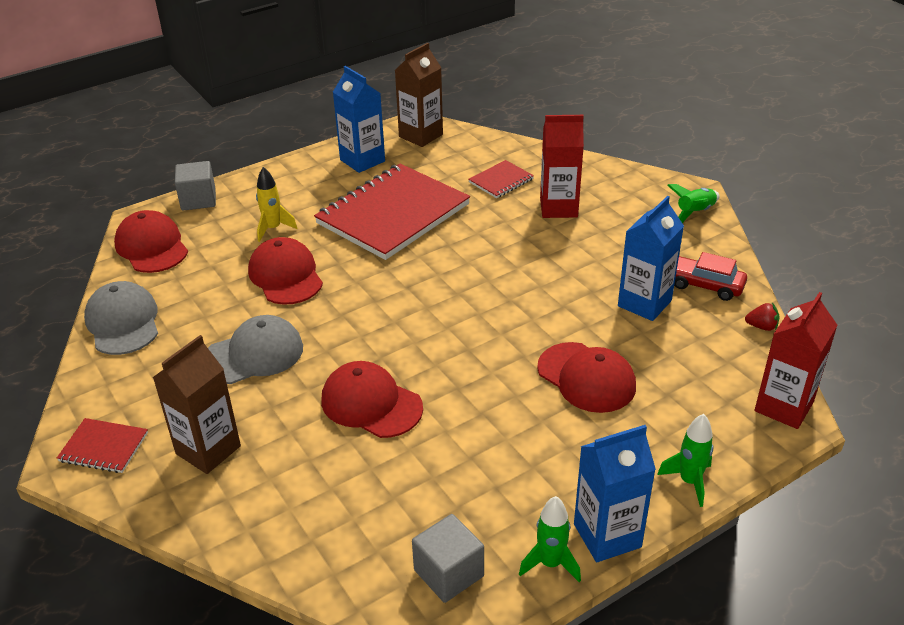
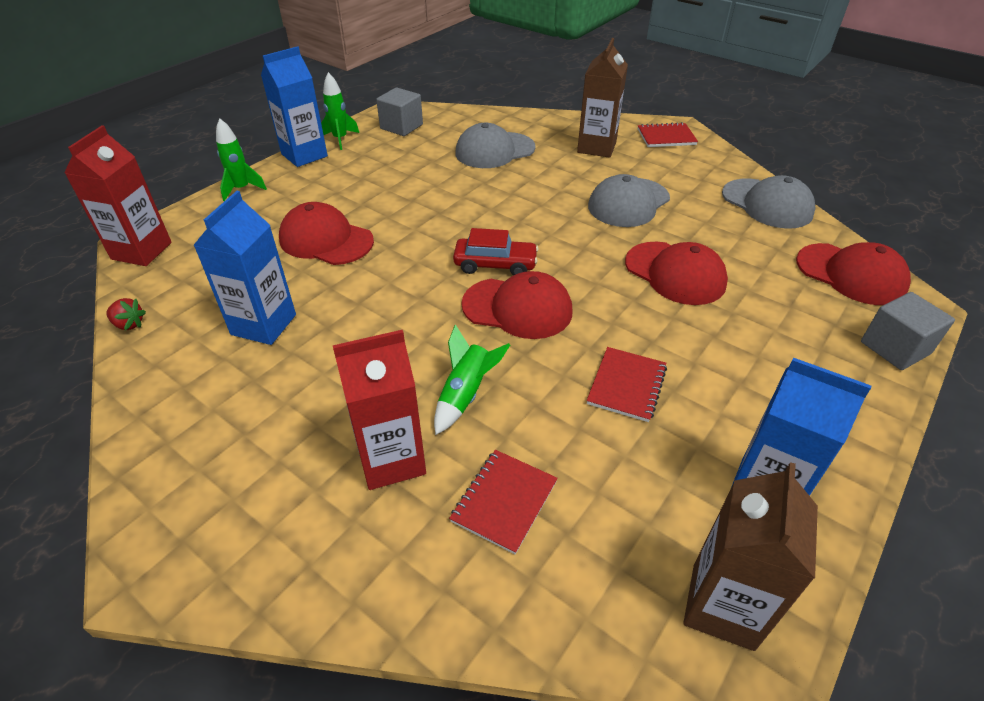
camera: 160 degrees right, 5 degrees up
yellow rocket [256,167,297,242] -> none
red notebook [314,164,470,260] -> red notebook [587,347,667,422], size x0.44
red cap [321,361,423,438] -> red cap moved to [462,271,572,339]
green rocket [667,184,720,223] -> green rocket moved to [434,324,510,435]
red car [674,252,747,301] -> red car moved to [453,228,538,276]
red strawberry [745,303,779,331] -> red strawberry turned 150 degrees counterclockwise [106,298,146,330]
none -> grey cap [455,123,535,168]

